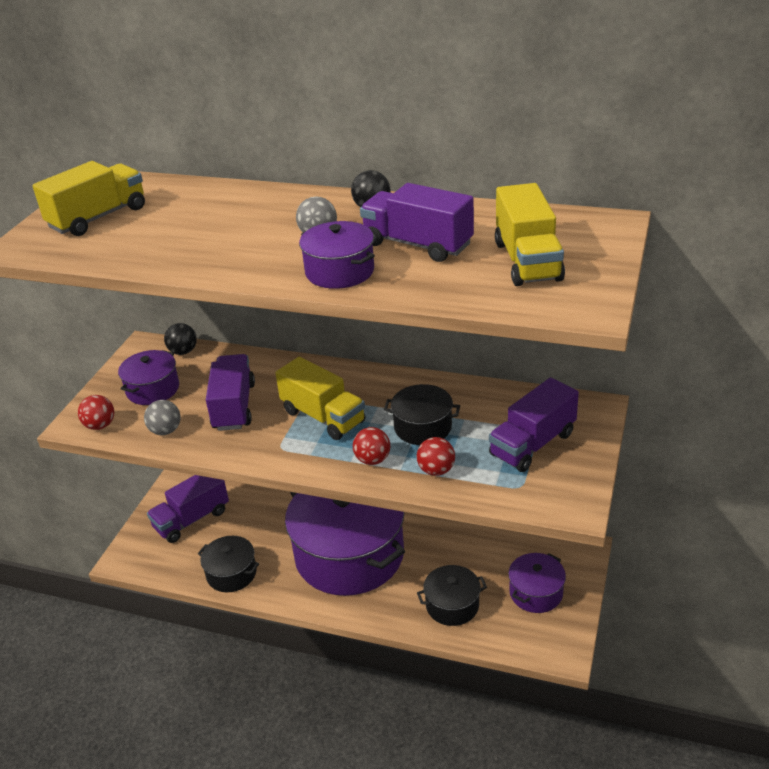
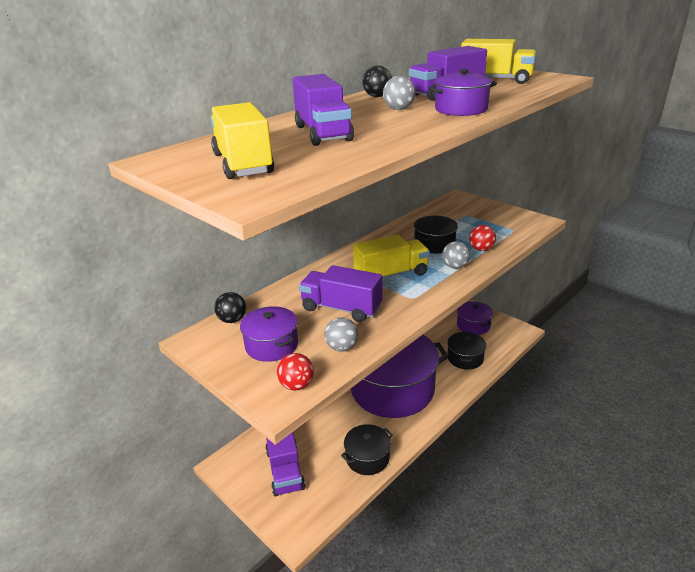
camera: 65 degrees left, 5 degrees down
red ball [353,427,390,465] -> grey ball [442,241,470,269]
purple truck [489,378,579,472] -> purple truck moved to [292,74,354,146]

